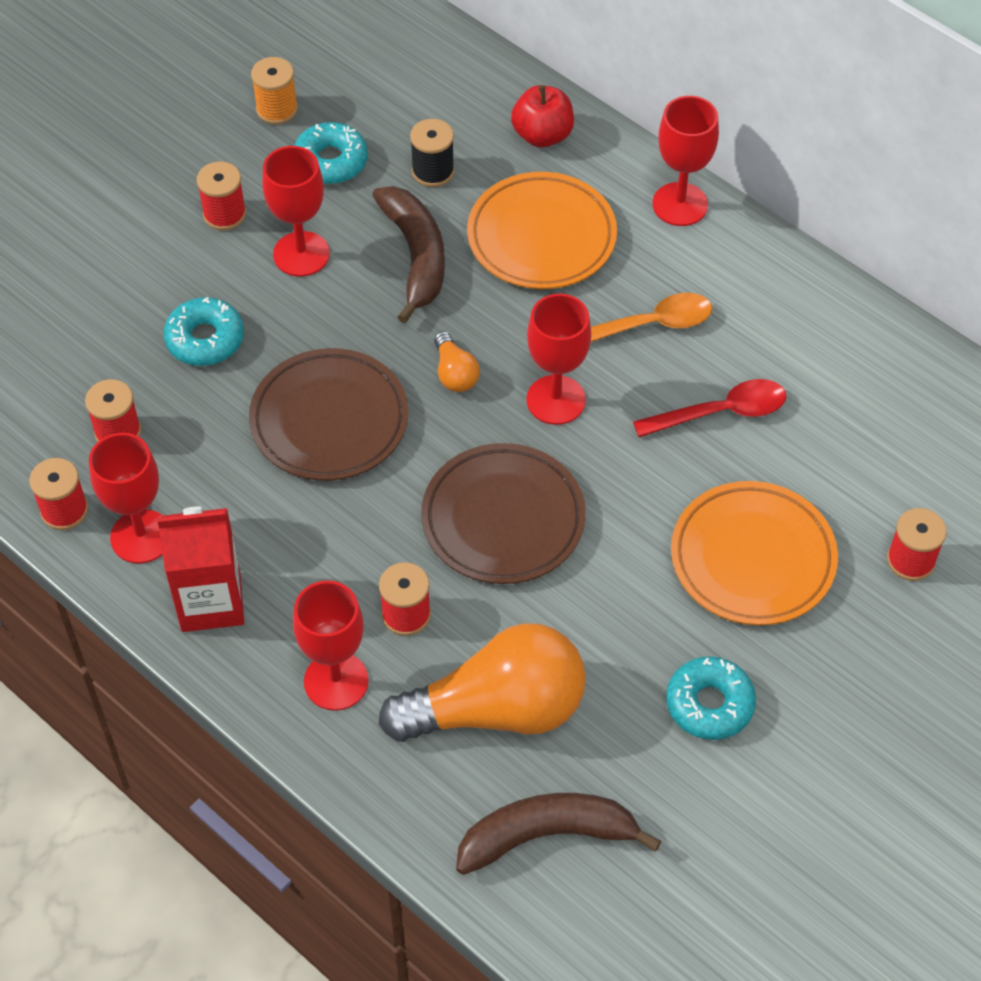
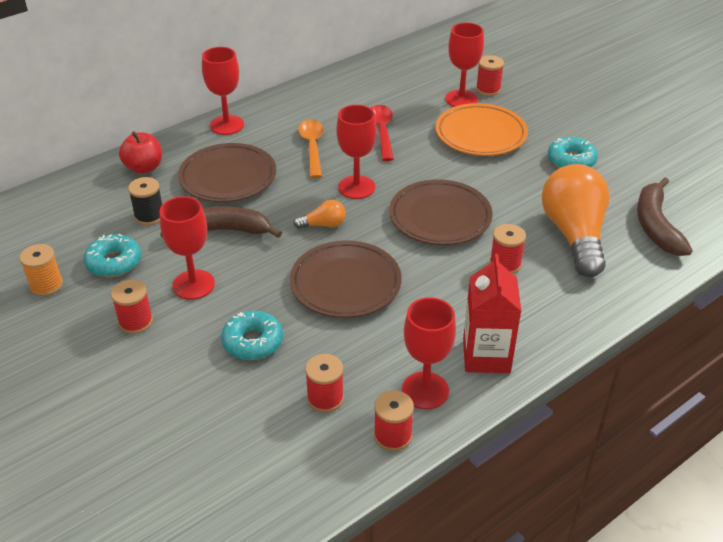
camera: 80 degrees left, 15 degrees down
red goblet [293,580,369,711] -> red goblet moved to [445,23,484,107]
orange plate [467,172,617,289] -> brown plate [178,143,276,202]

